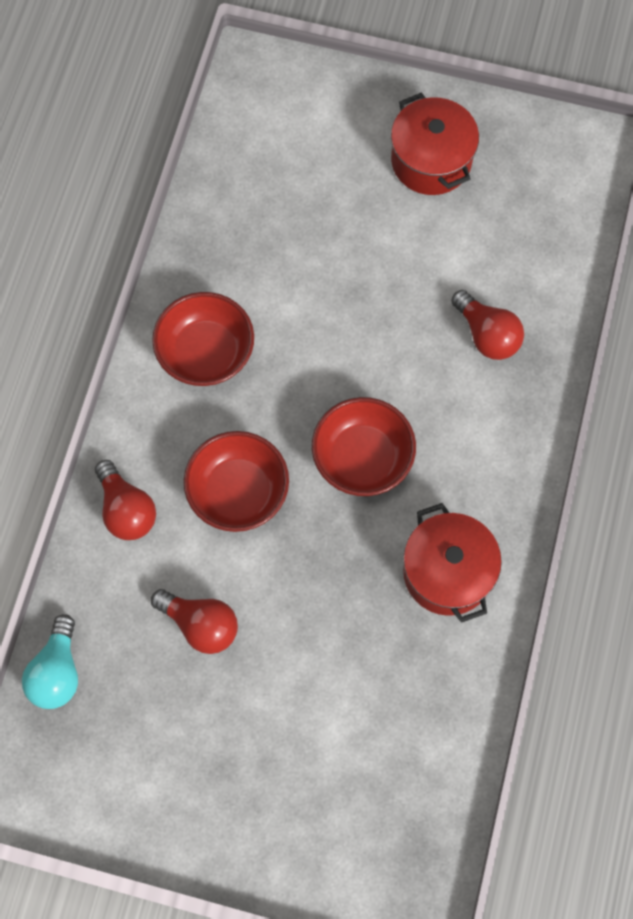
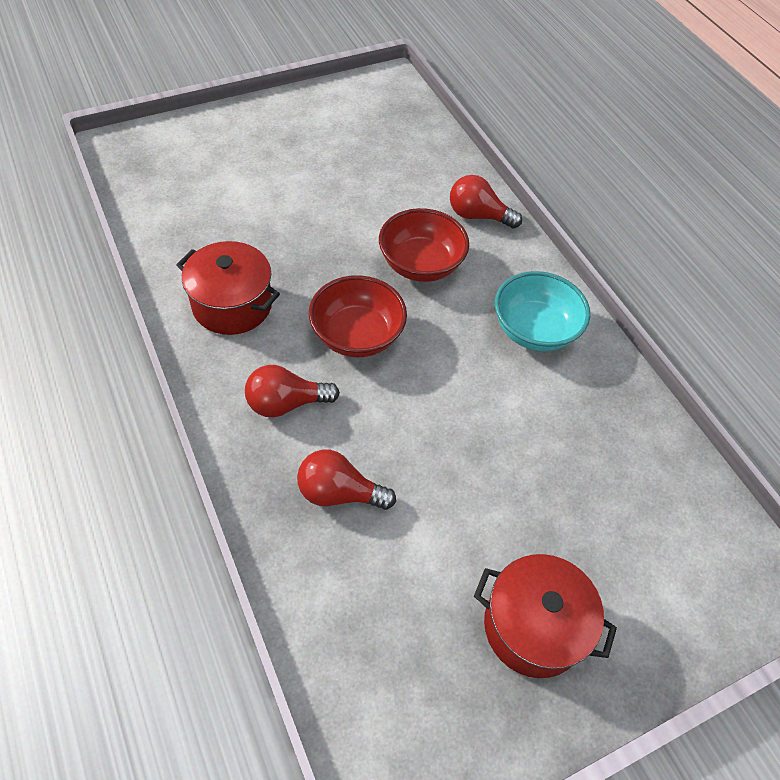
camera: 135 degrees right, 15 degrees down
turquoise light bulb [22,614,78,709] -> none
red light bulb [151,589,238,654] -> red light bulb moved to [245,365,340,417]
red bowl [152,292,254,386] -> turquoise bowl [495,271,590,351]

